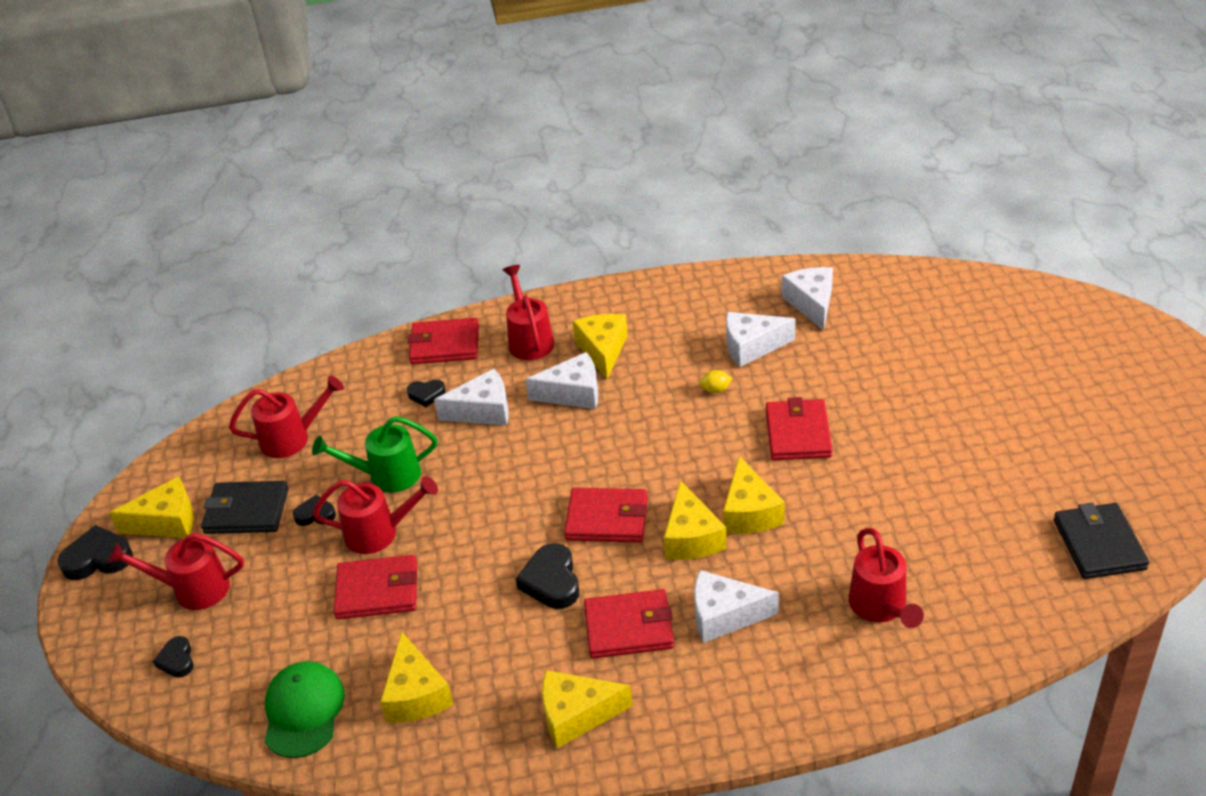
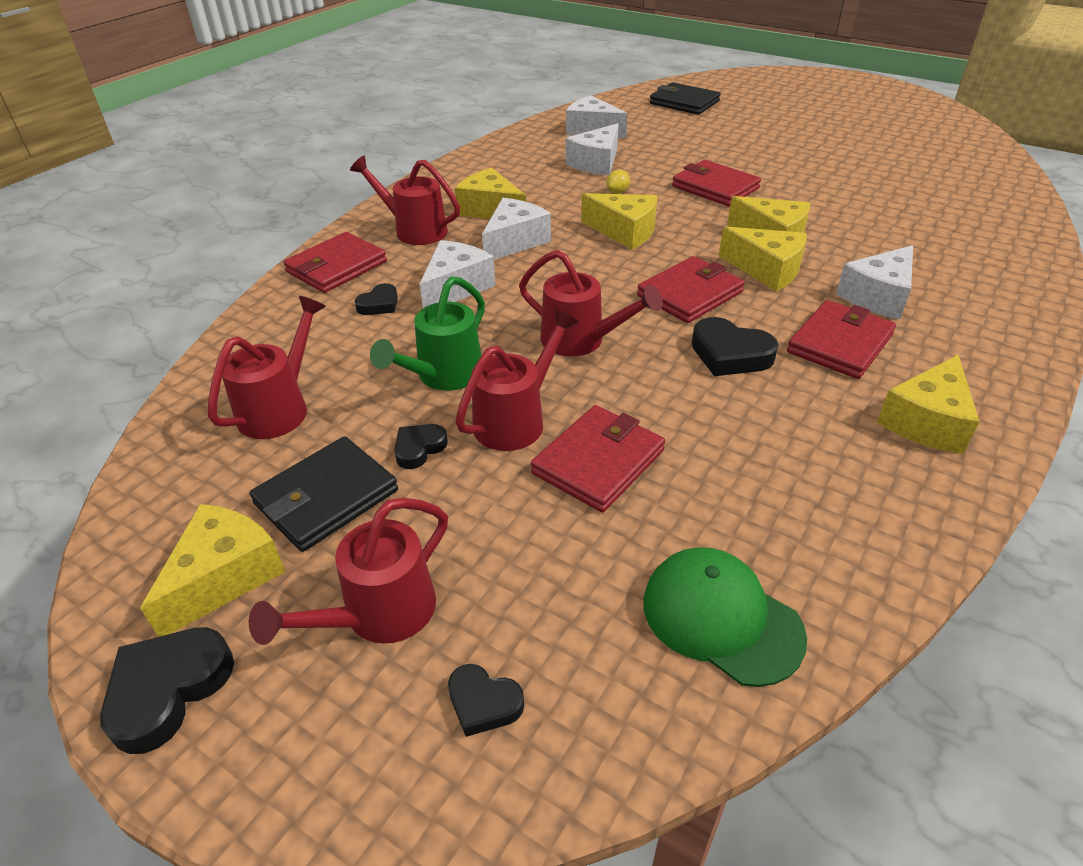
camera: 50 degrees left, 0 degrees up
yellow cheese [380,632,453,722] -> yellow cheese moved to [581,193,657,250]
red watering can [848,528,924,628] -> red watering can moved to [519,250,663,357]
black wallet [1054,503,1149,579] -> black wallet moved to [650,82,721,115]

